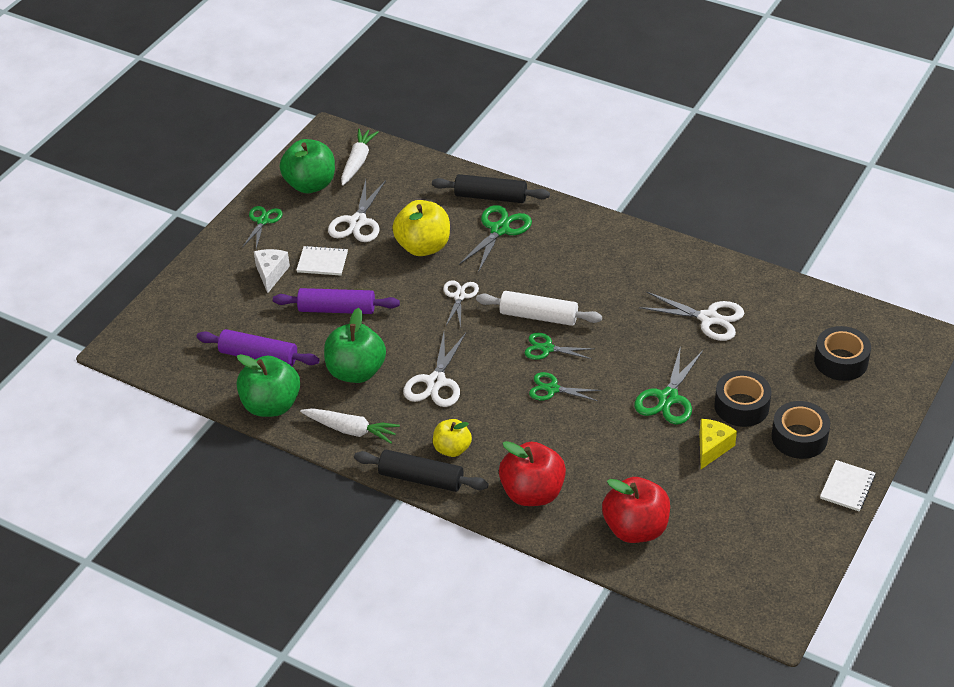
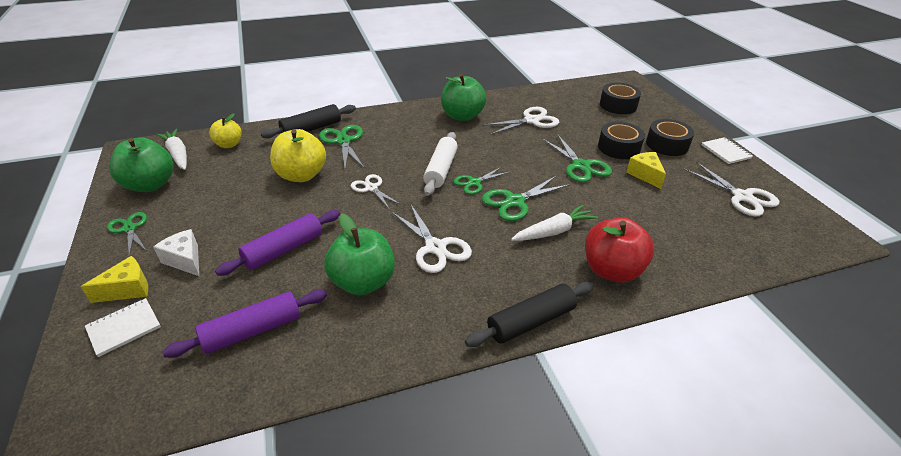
camera: 50 degrees left, 5 degrees down
green apple [237,354,300,417] -> green apple moved to [441,74,487,121]
white notebook [296,246,348,276] -> white notebook moved to [85,298,161,357]
white carrot [300,408,400,444] -> white carrot moved to [511,205,598,241]
white scissors [328,180,386,242] -> white scissors moved to [684,162,779,216]
yellow apple [433,419,472,457] -> yellow apple moved to [209,114,241,148]
white rolling pin [476,291,602,326] -> white rolling pin turned 45 degrees counterclockwise [423,132,458,196]
green scissors [529,372,601,401] -> green scissors [482,175,571,221], size x1.52
red apple [602,477,670,543] -> none
none -> yellow cheese [81,256,148,303]

